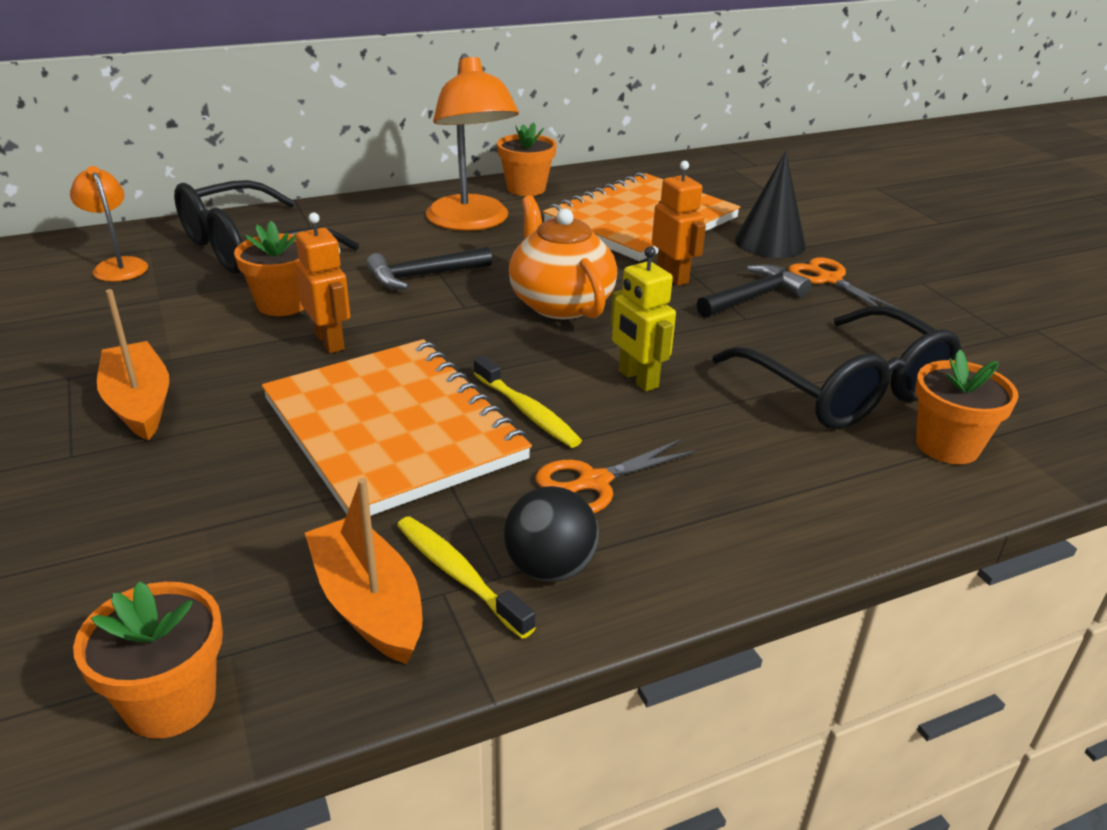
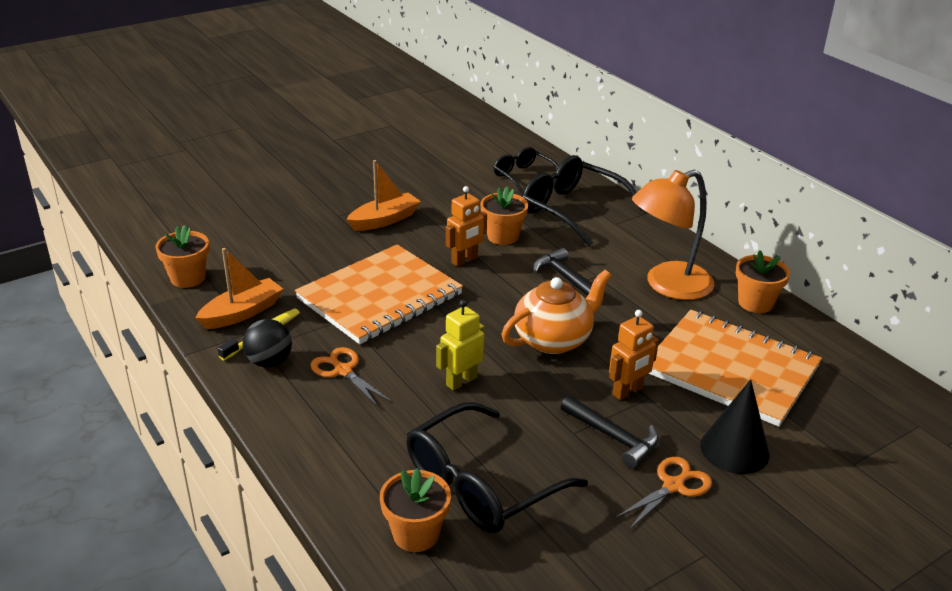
camera: 80 degrees right, 0 degrees up
orange lamp [70,166,148,282] -> black glasses [494,147,559,194]
yellow toothbrush [473,356,582,448] -> none

